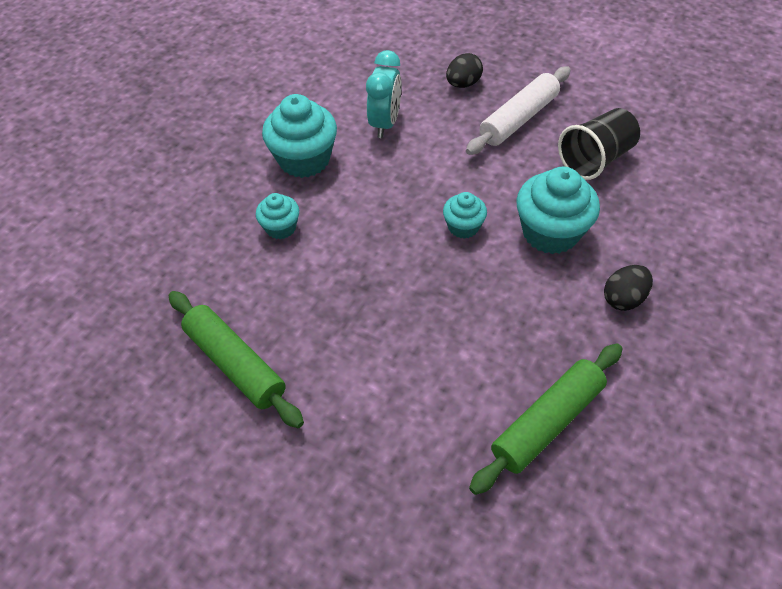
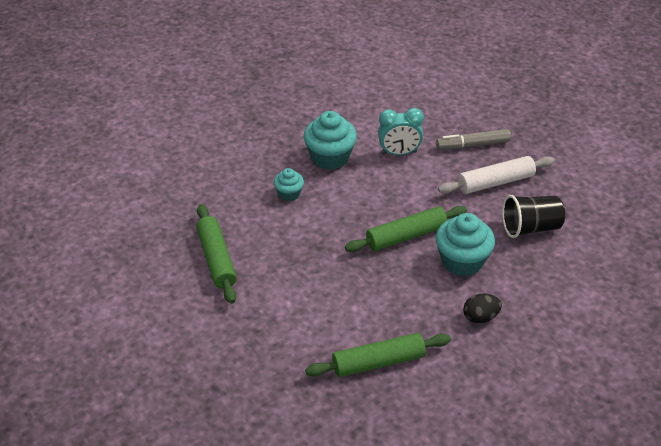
camera: 25 degrees right, 10 degrees down
turquoise clock [366,50,402,138] -> turquoise clock turned 45 degrees clockwise [378,108,424,155]
turquoise cupcake [443,192,487,239] -> green rolling pin [345,206,467,252]
black egg [446,53,483,88] -> grey marker [436,129,511,150]

